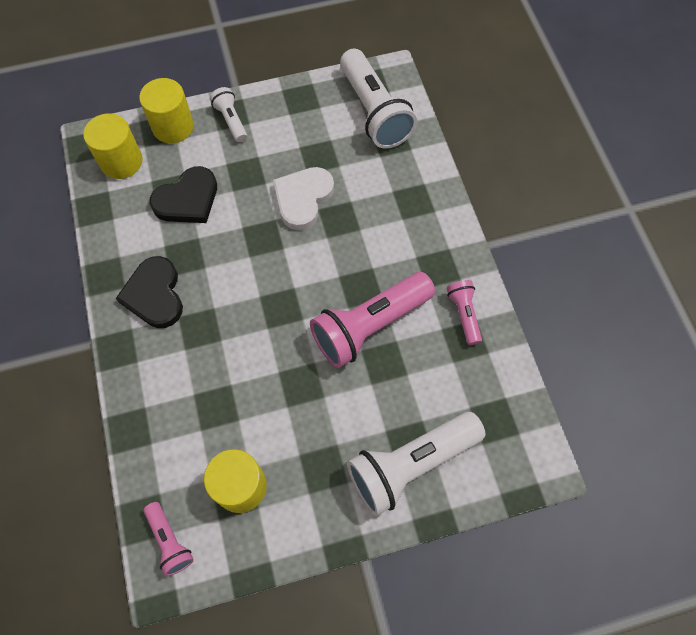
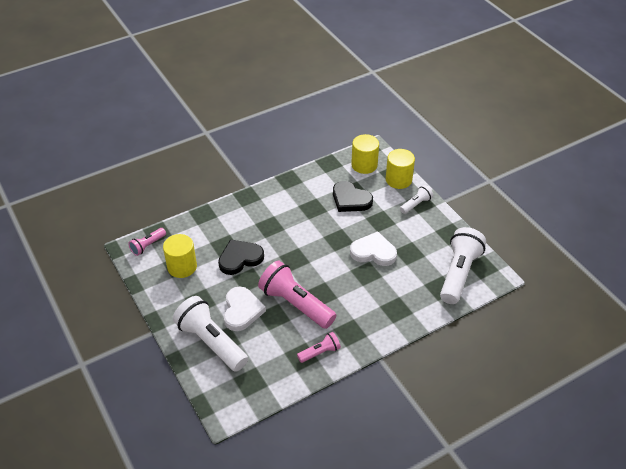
camera: 75 degrees right, 20 degrees down
black heart [116,256,183,328] -> black heart moved to [218,239,264,275]
white flashlight [340,49,417,149] -> white flashlight turned 150 degrees clockwise [440,227,486,304]
none -> white heart [224,287,266,331]

